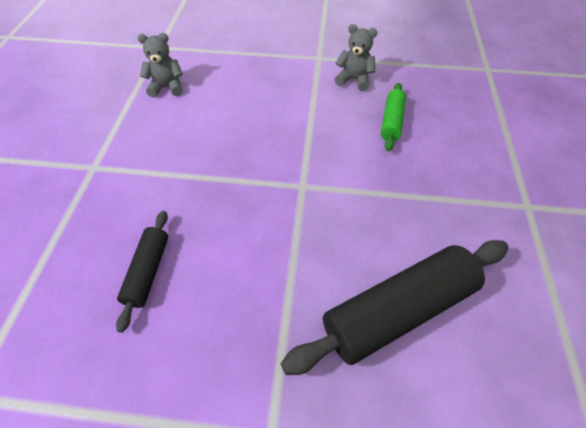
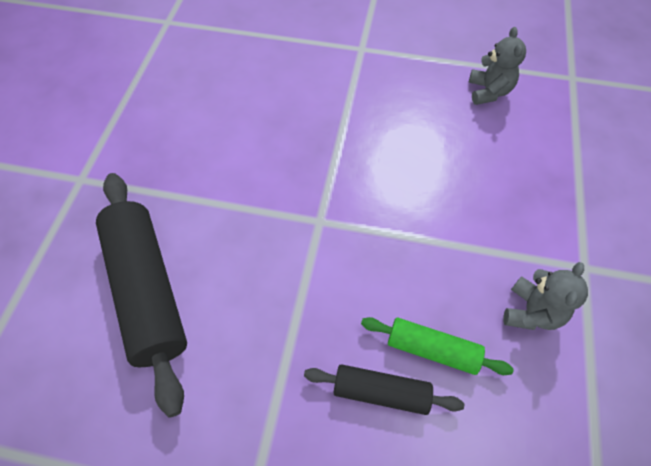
camera: 95 degrees right, 5 degrees up
black rolling pin [116,211,168,333] -> black rolling pin moved to [304,364,464,415]

